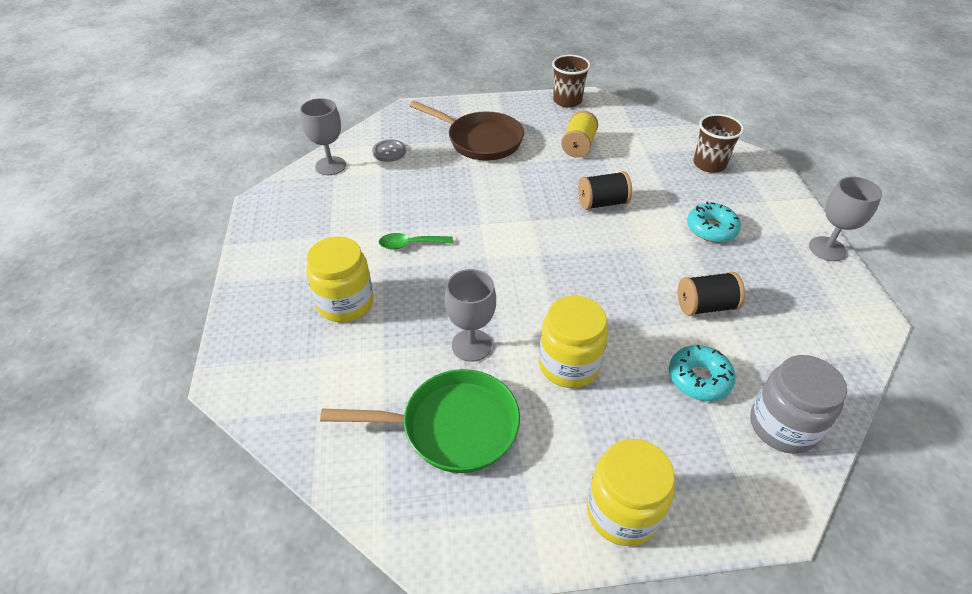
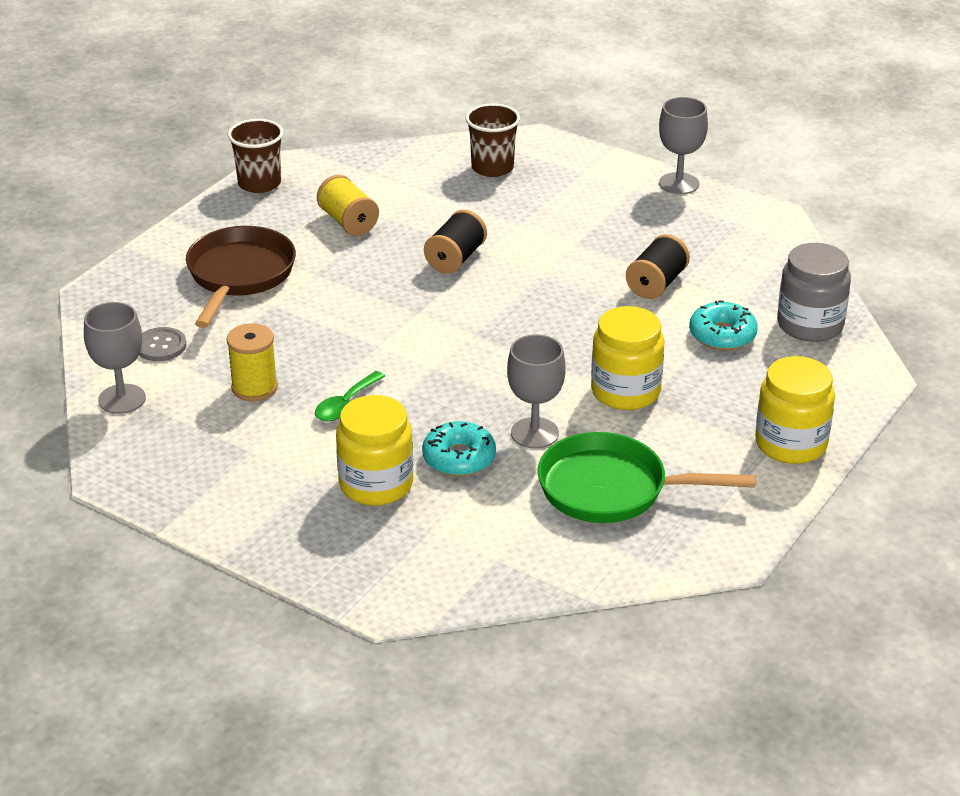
camera: 50 degrees left, 10 degrees down
green pan [320,369,520,473] -> green pan turned 120 degrees counterclockwise [537,432,756,523]
brown pan [409,101,524,161] -> brown pan turned 60 degrees counterclockwise [186,226,296,328]
turquoise donut [687,202,741,242] -> turquoise donut moved to [422,421,496,476]
none -> yellow spool [227,323,278,401]

